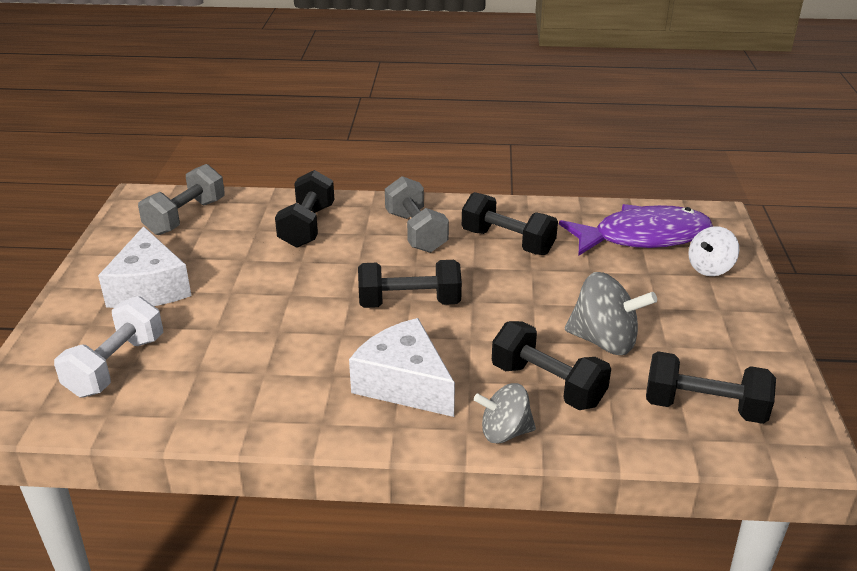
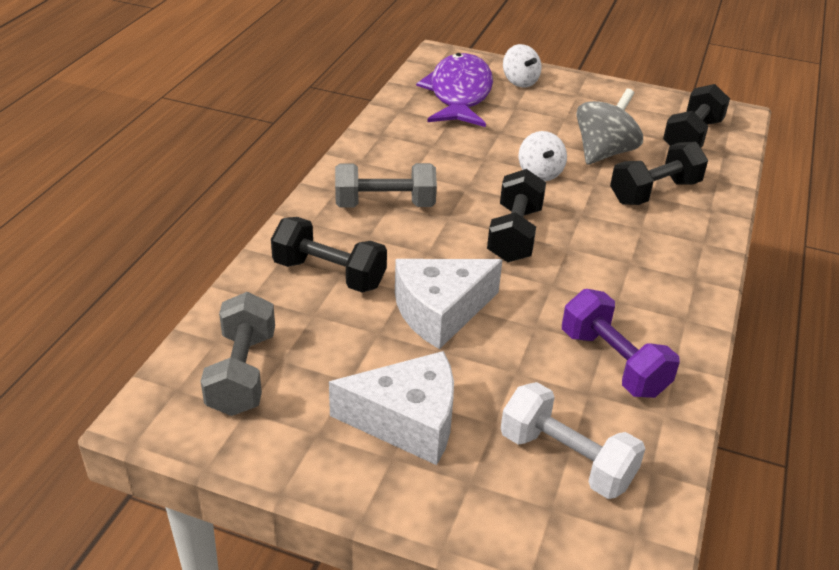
camera: 75 degrees left, 5 degrees up
grey dumbbell [138,164,225,235] -> grey dumbbell turned 45 degrees clockwise [201,292,275,416]
white cheese [349,318,455,417] -> white cheese moved to [395,259,502,349]
black dumbbell [462,192,558,255] -> none
grey spinning top [474,383,536,444] -> none
none -> white spinning top [518,131,567,181]
none -> purple dumbbell [562,289,680,398]

